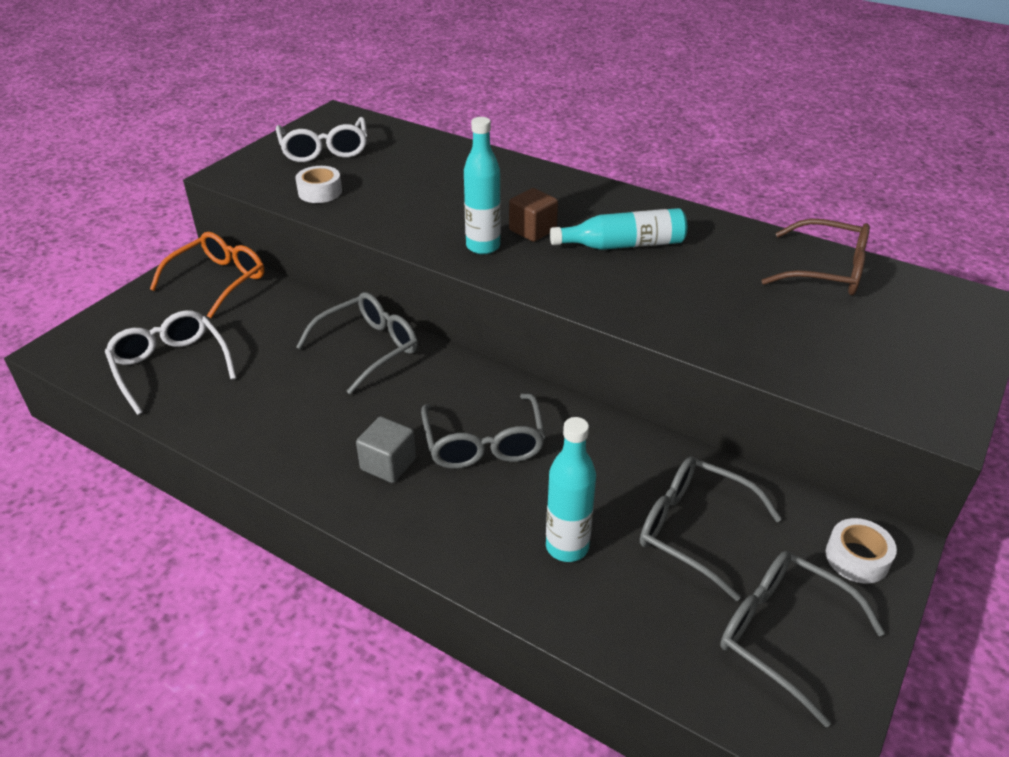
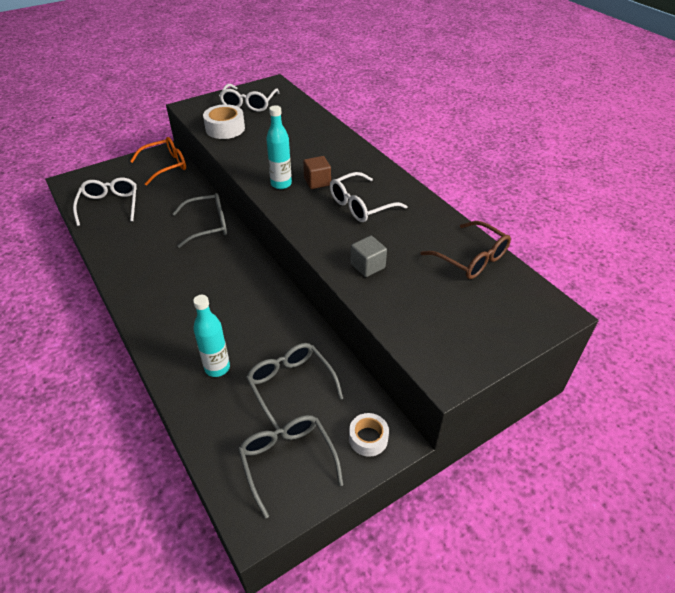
camera: 25 degrees right, 5 degrees up
white tape [296,166,342,203] -> white tape [203,104,245,139], size x1.52
grey cube [356,416,416,483] -> grey cube moved to [350,236,387,277]
grey glasses [421,394,545,469] -> none
turquoise bottle [550,208,687,250] -> white glasses [330,172,407,222]

